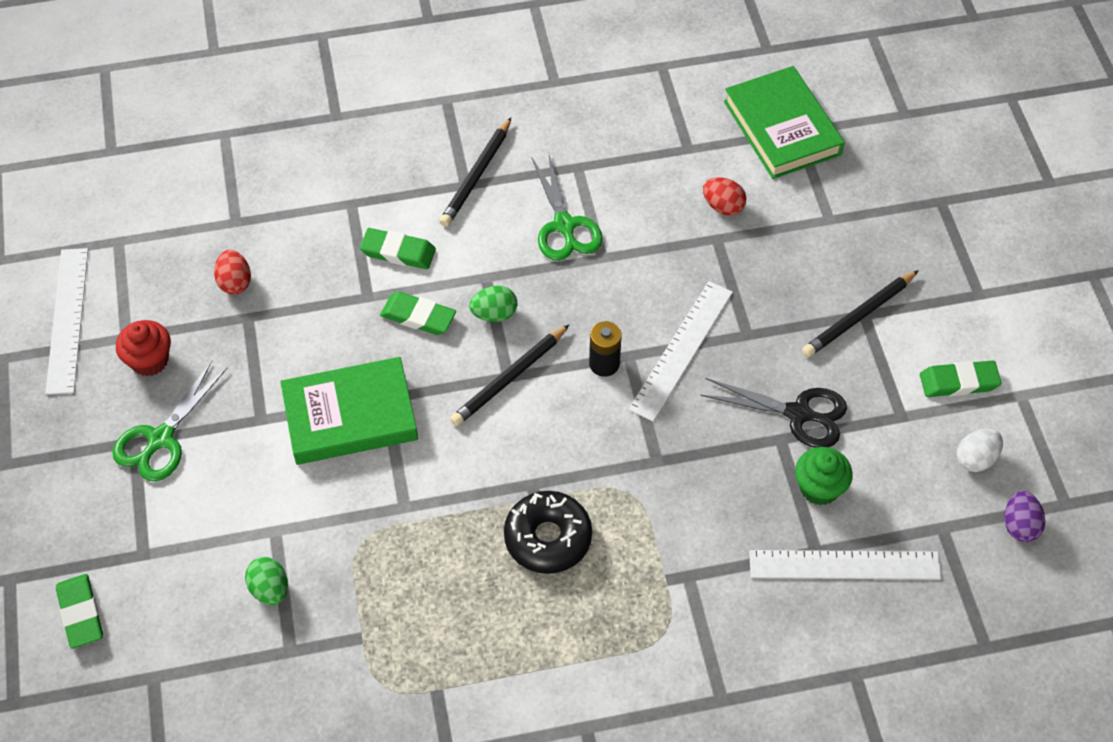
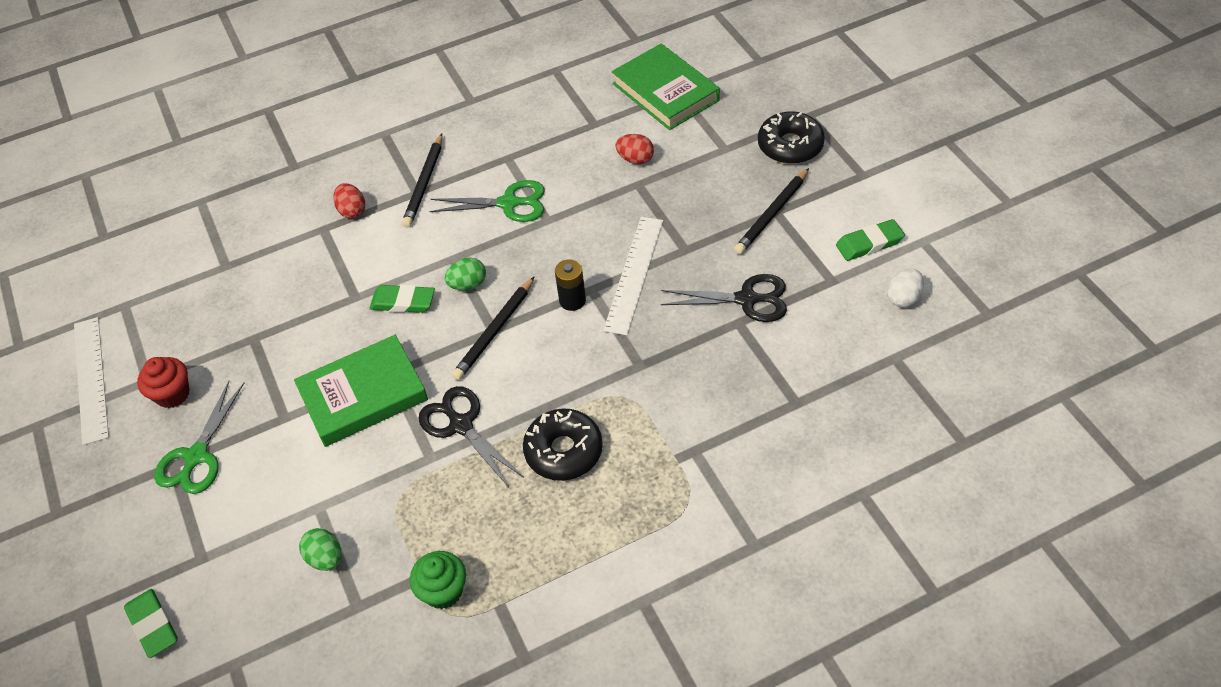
camera: 10 degrees left, 5 degrees down
red egg [214,250,251,295] -> red egg moved to [333,183,365,218]
green eraser [360,228,436,269] -> none
green scissors [531,155,603,261] -> green scissors turned 60 degrees counterclockwise [429,180,545,222]
white ruler [749,550,942,580] -> none
green cupcake [795,447,853,505] -> green cupcake moved to [410,551,466,609]
purple egg [1004,491,1045,542] -> none
none -> black scissors [418,386,523,486]
none -> black donut [758,111,825,164]

